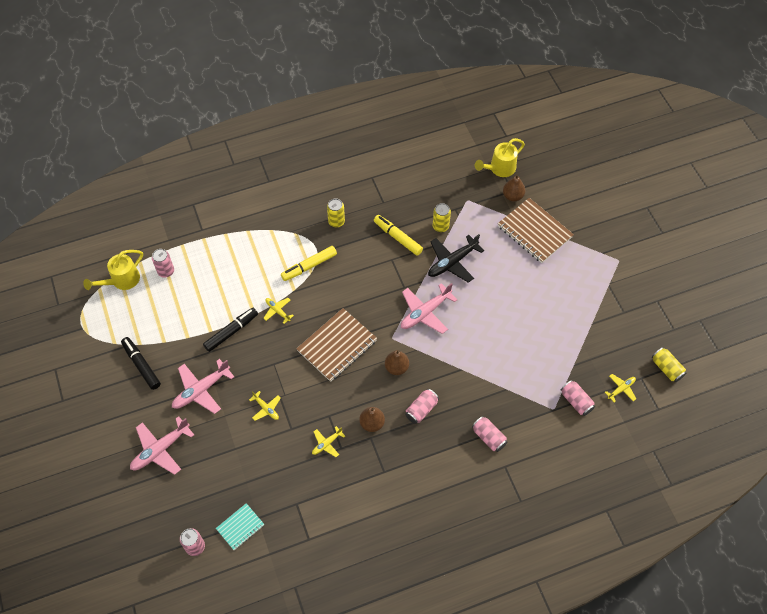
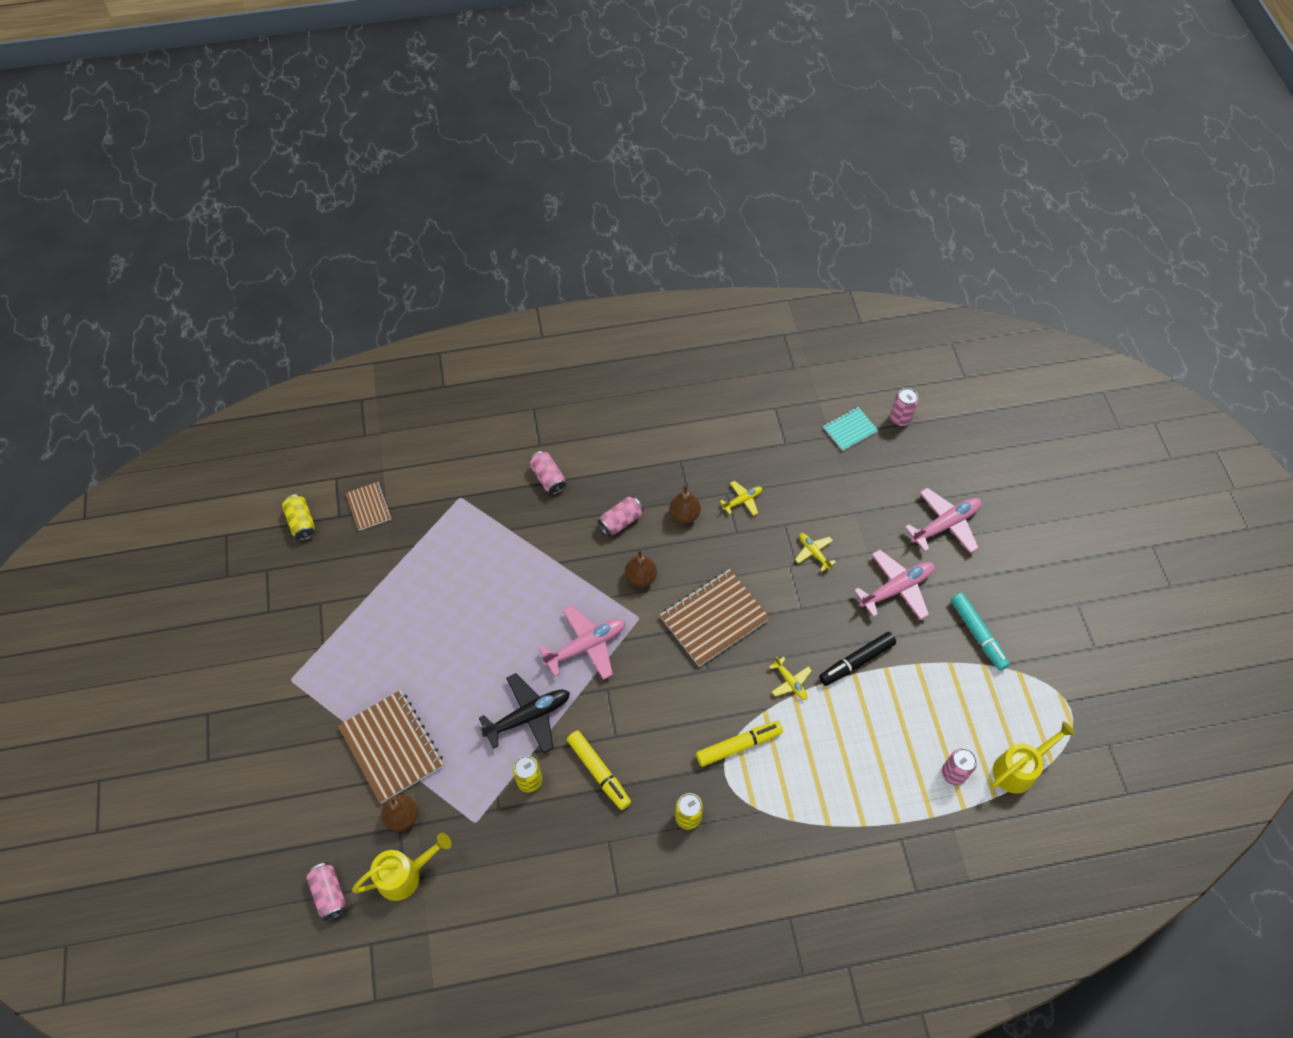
camera: 170 degrees left, 0 degrees up
black marker [121,337,161,390] -> turquoise marker [951,593,1010,671]
pink can [561,380,595,416] -> pink can moved to [306,863,346,921]
yellow plane [604,374,636,402] -> brown notebook [346,482,392,531]

